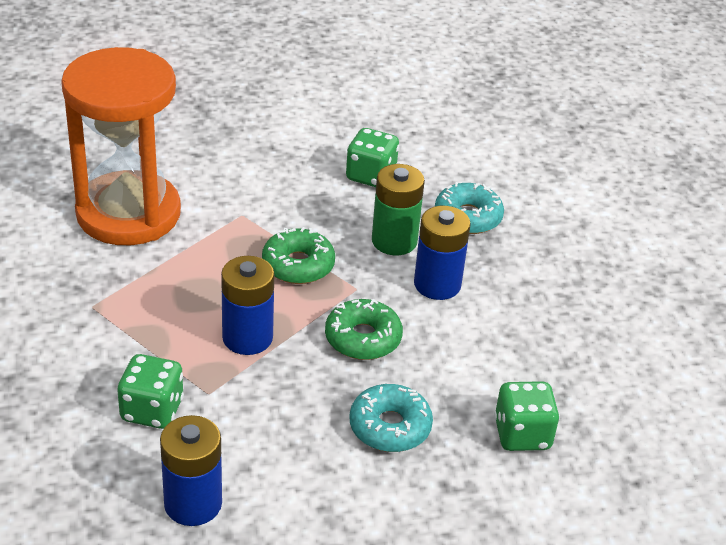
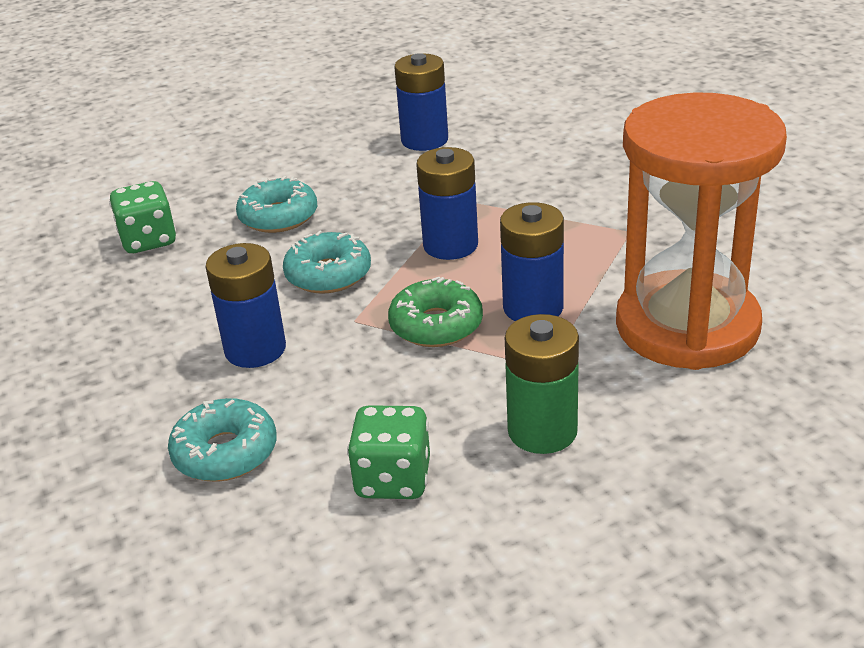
camera: 170 degrees right, 5 degrees down
green dice [117,354,184,429] -> none
green donut [325,299,403,360] -> turquoise donut [283,230,371,294]
green battery [372,164,425,255] -> green battery moved to [505,314,579,454]
none -> blue battery [500,202,564,321]

